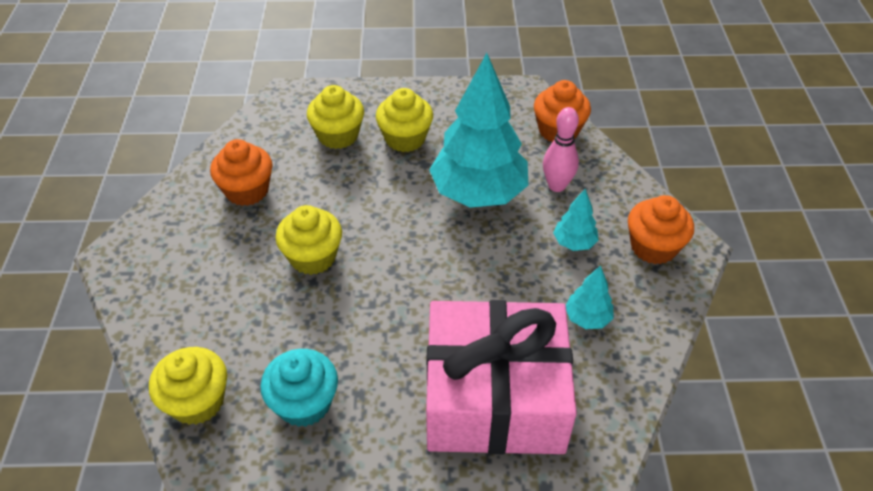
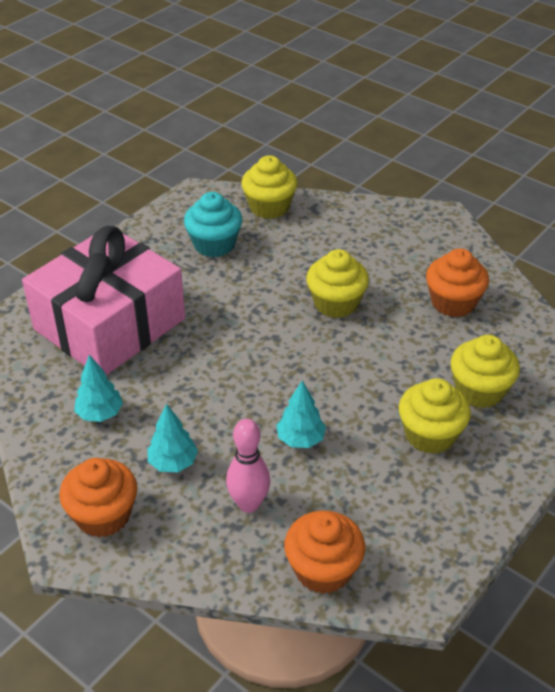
camera: 130 degrees right, 5 degrees down
turquoise tree [429,53,528,208] -> turquoise tree [276,380,326,448], size x0.43

